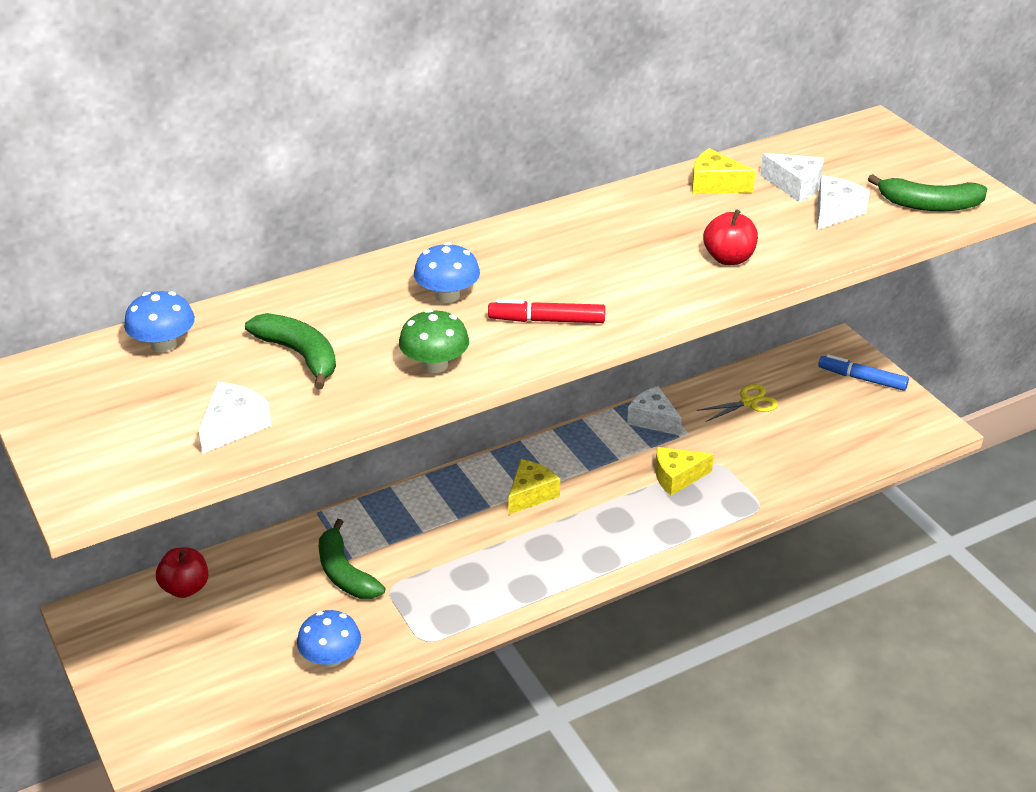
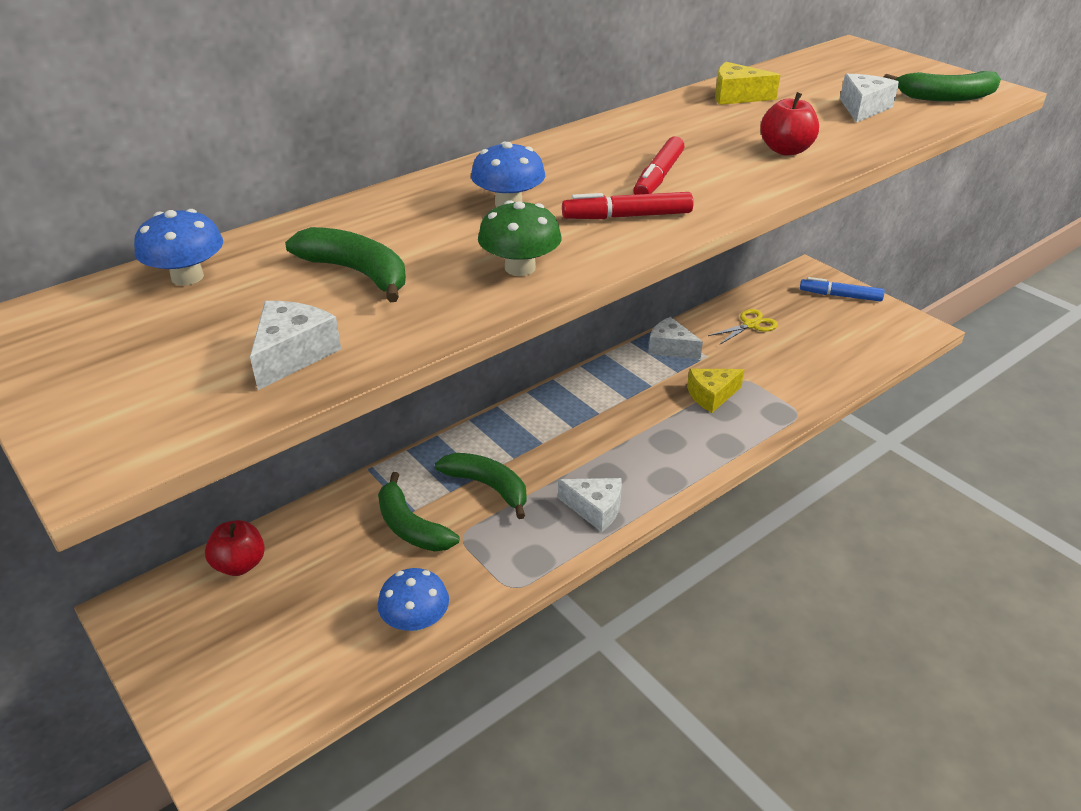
camera: 10 degrees left, 0 degrees up
yellow cheese [509,459,560,515] -> none
white cheese [760,153,824,202] -> white cheese moved to [558,478,622,532]
none -> green banana [435,453,527,519]
none -> red marker [633,136,684,195]

